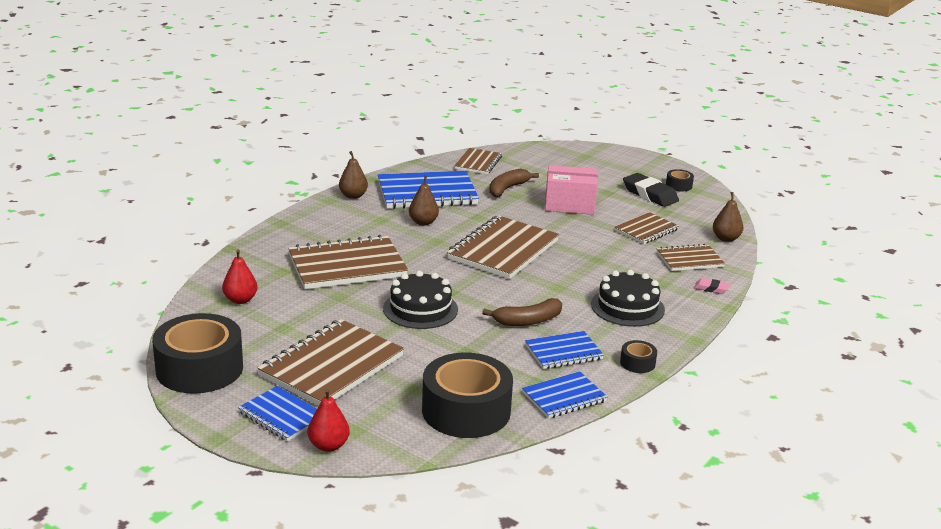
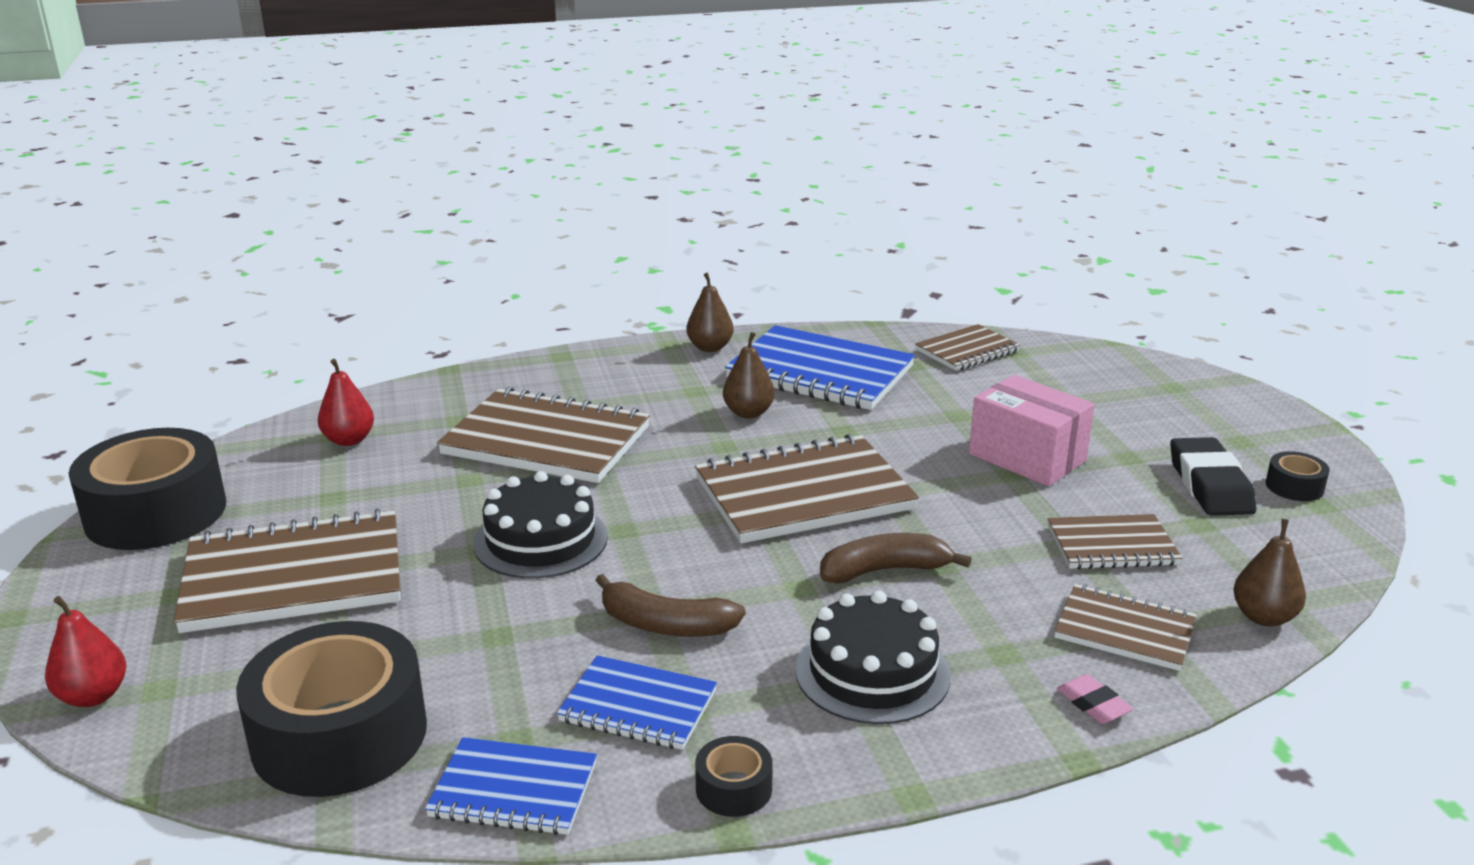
camera: 40 degrees right, 0 degrees up
blue notebook [238,386,317,441] -> none
brown banana [489,169,539,197] -> brown banana moved to [820,533,972,584]

